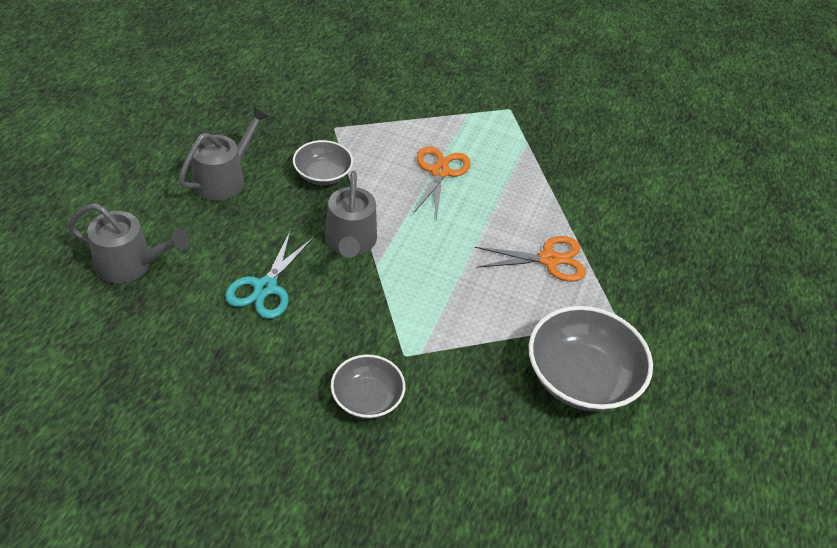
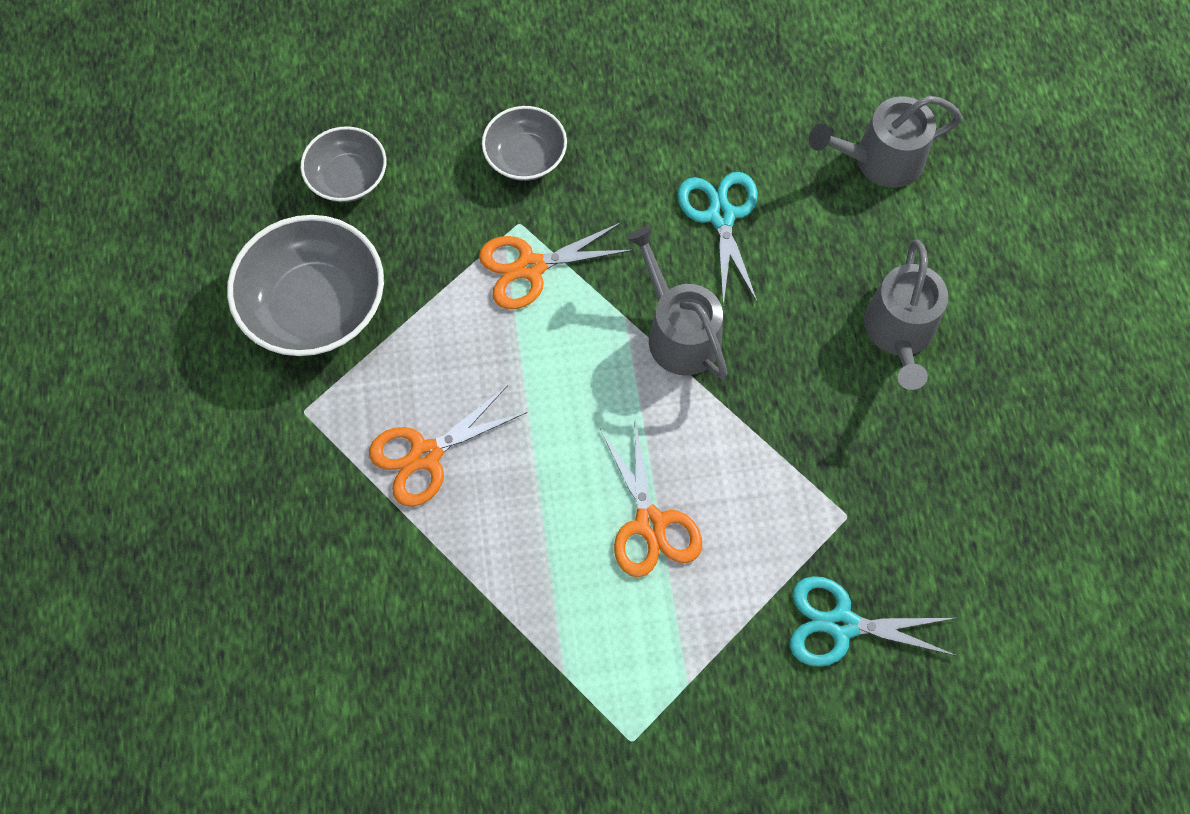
camera: 155 degrees right, 20 degrees up
grey bowl [293,140,353,185] -> grey bowl moved to [301,126,386,202]
none -> orange scissors [479,222,633,309]
none -> turquoise scissors [790,576,957,667]

